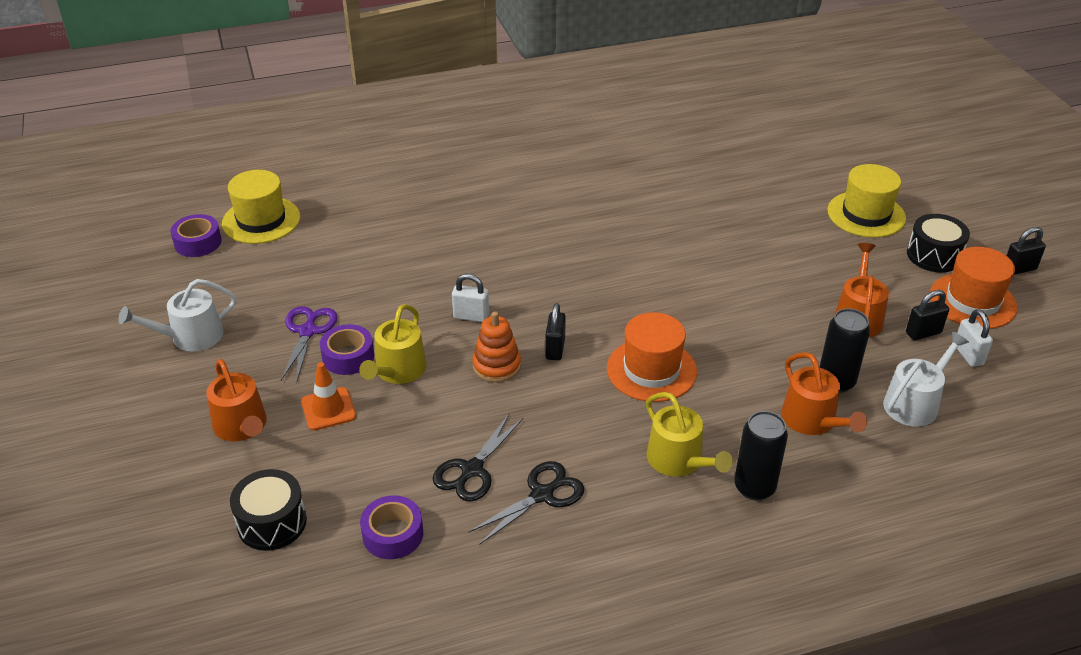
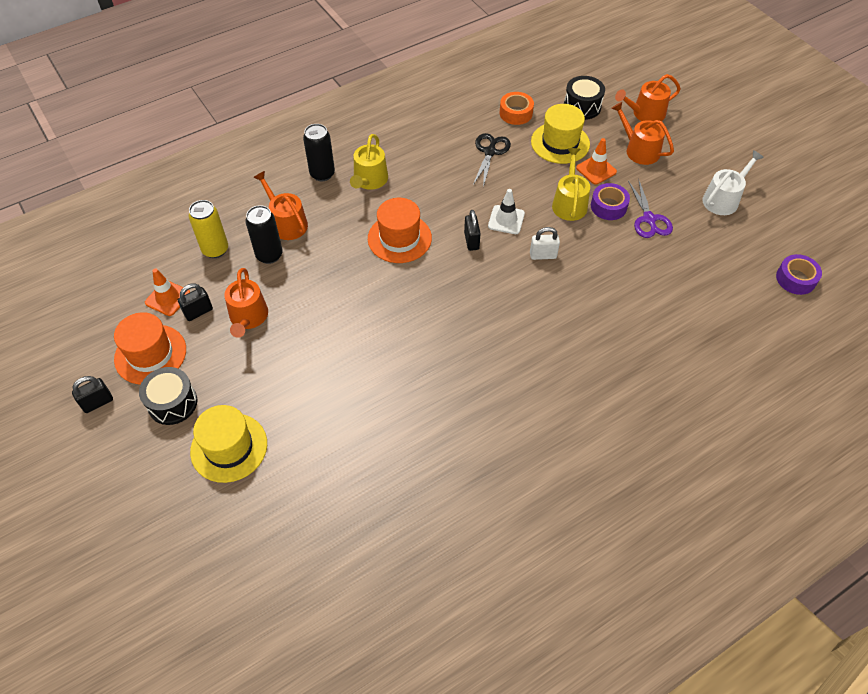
camera: 165 degrees right, 15 degrees up
yellow hat [222,170,300,244] -> yellow hat moved to [531,104,590,164]
purple tape [360,495,423,559] -> orange tape [500,92,534,125]
black scissors [468,461,584,545] -> none
orange stacking toy [472,311,521,383] -> white traffic cone [488,189,525,234]
yellow watering can [646,392,733,477] -> yellow watering can turned 120 degrees counterclockwise [350,134,388,190]
white watering can [883,332,969,427] -> yellow can [189,200,228,258]
white padlock [957,309,993,367] -> orange traffic cone [145,268,190,316]
none -> orange watering can [615,74,681,121]

